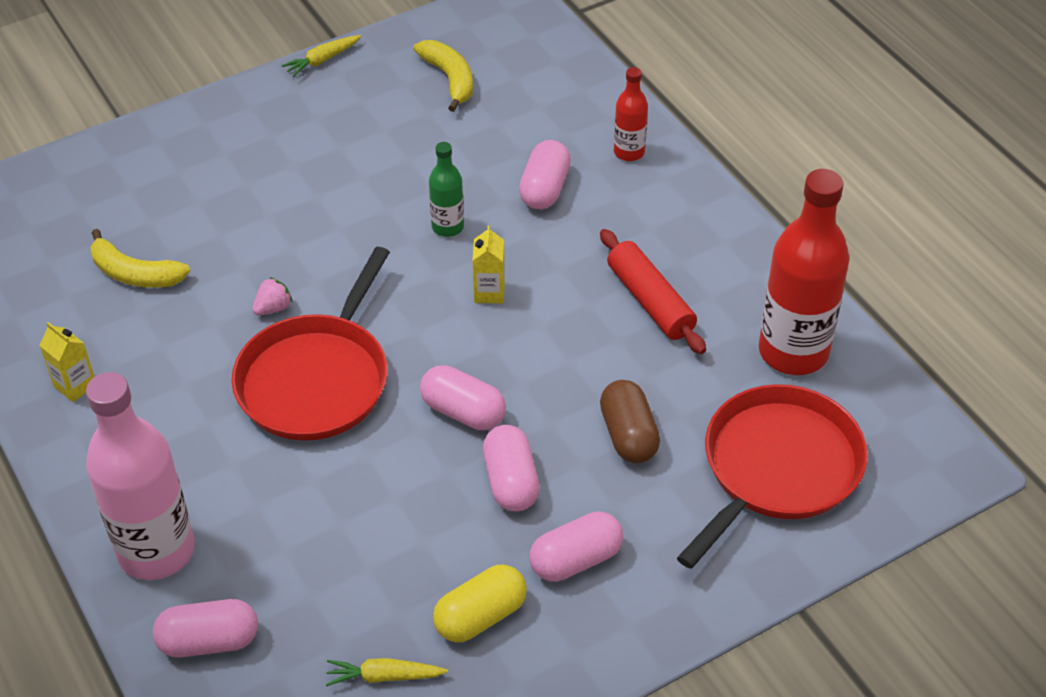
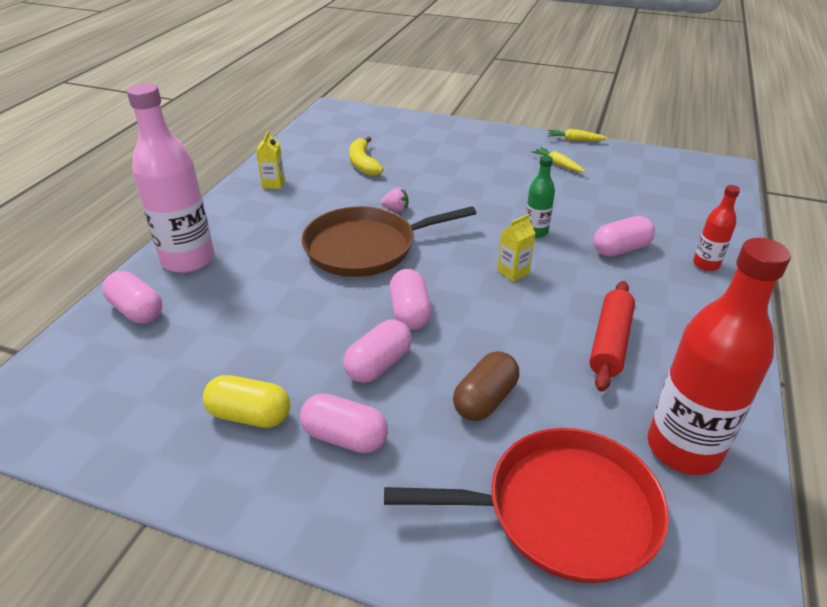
camera: 50 degrees right, 10 degrees down
red pan [232,247,390,441] -> brown pan [302,206,476,277]
yellow carrot [326,658,448,686] -> yellow carrot moved to [531,147,586,172]
yellow banana [414,40,473,112] -> none

